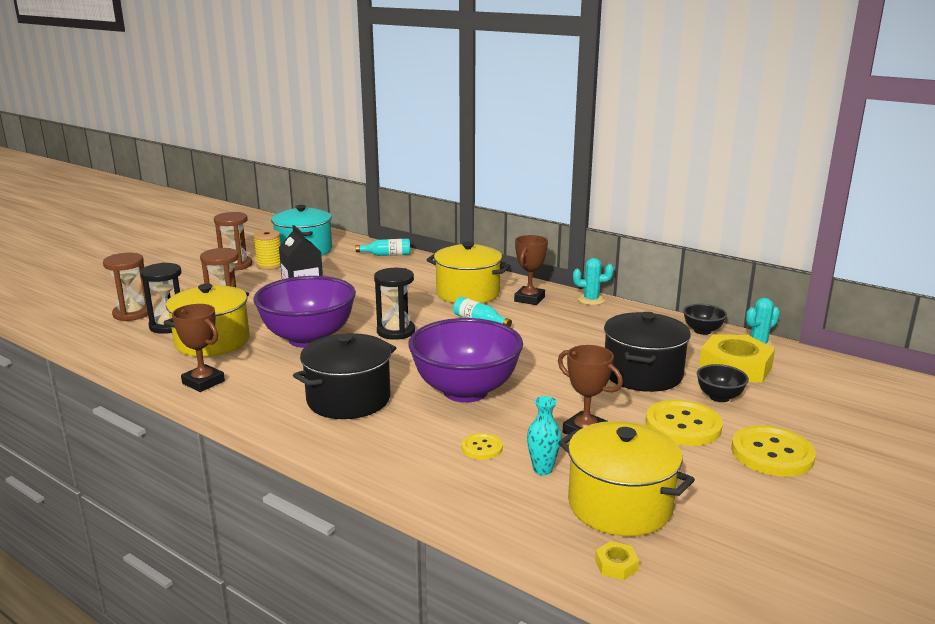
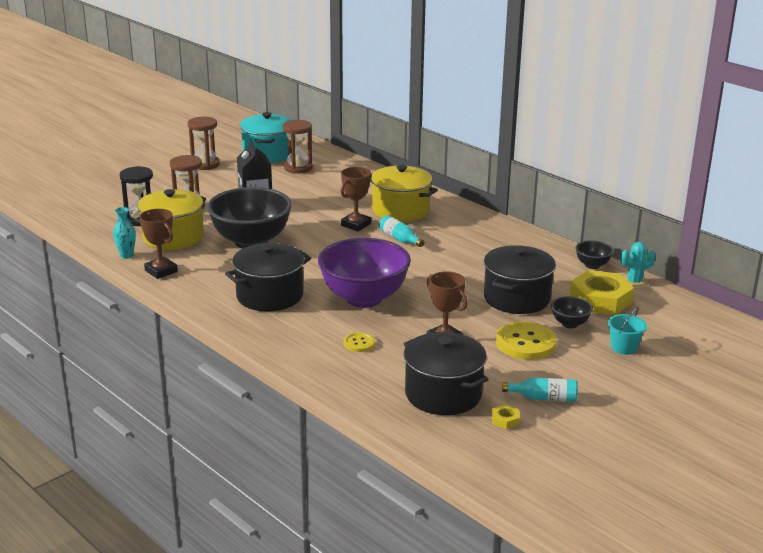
camera: 10 degrees right, 5 degrees up
brown hourglass [103,253,148,321] -> brown hourglass moved to [282,120,313,174]
yellow spool [253,230,281,270] -> none
purple bowl [253,276,356,348] -> black bowl [207,187,292,249]
turquoise bottle [356,239,410,256] -> turquoise bottle moved to [502,378,578,402]
black hourglass [374,268,415,340] -> none
brown trophy [514,235,548,305] -> brown trophy moved to [340,167,371,231]
turquoise vase [527,396,562,475] -> turquoise vase moved to [113,207,136,259]
yellow pot [558,421,695,536] -> black pot [403,332,489,415]
turquoise cactus [573,258,614,305] -> none
yellow nut [595,541,639,580] -> yellow nut moved to [492,404,520,429]
yellow button [731,425,816,477] -> none
none -> turquoise bucket [608,307,647,355]

